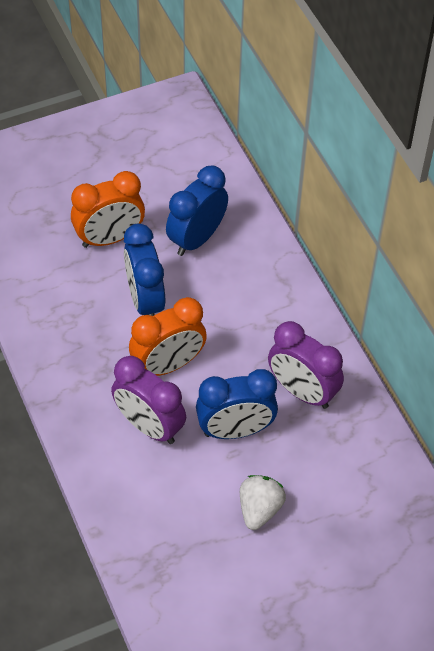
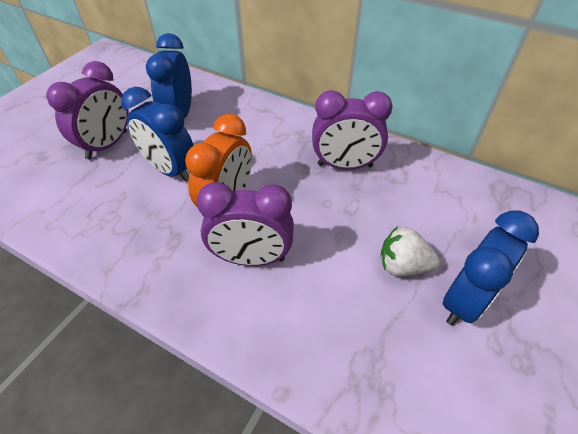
camera: 35 degrees left, 5 degrees down
orange clock [71,171,145,248] -> purple clock [46,61,129,160]
blue clock [196,369,278,439] -> blue clock moved to [443,210,539,326]
white strawberry [240,475,286,530] -> white strawberry turned 60 degrees counterclockwise [380,226,440,276]

